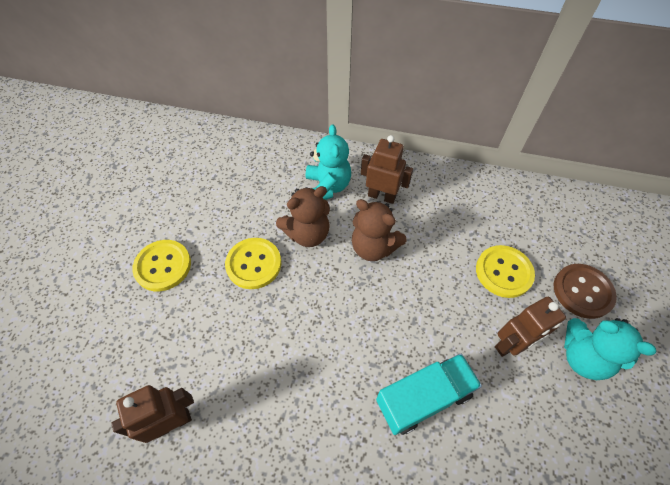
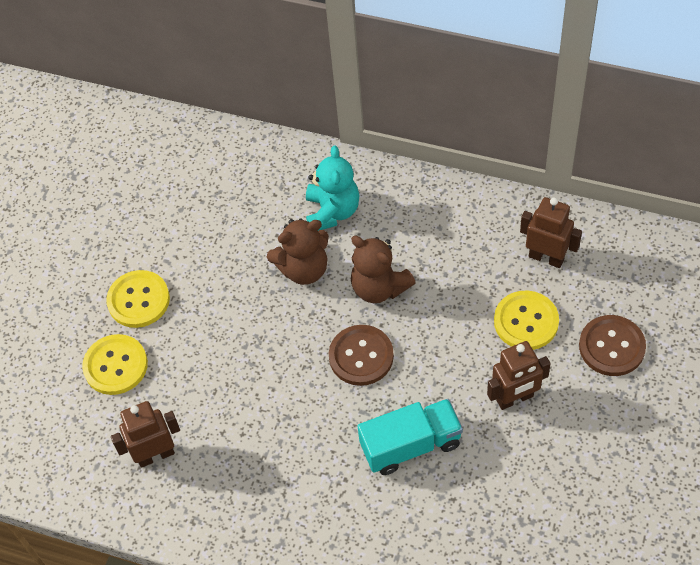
camera: 10 degrees right, 0 degrees up
yellow button [225,238,281,289] -> yellow button moved to [82,334,148,395]
brown robot [361,135,413,204] -> brown robot moved to [520,197,582,268]
turquoise teddy bear [564,318,656,380] -> none
none -> brown button [329,325,394,386]

